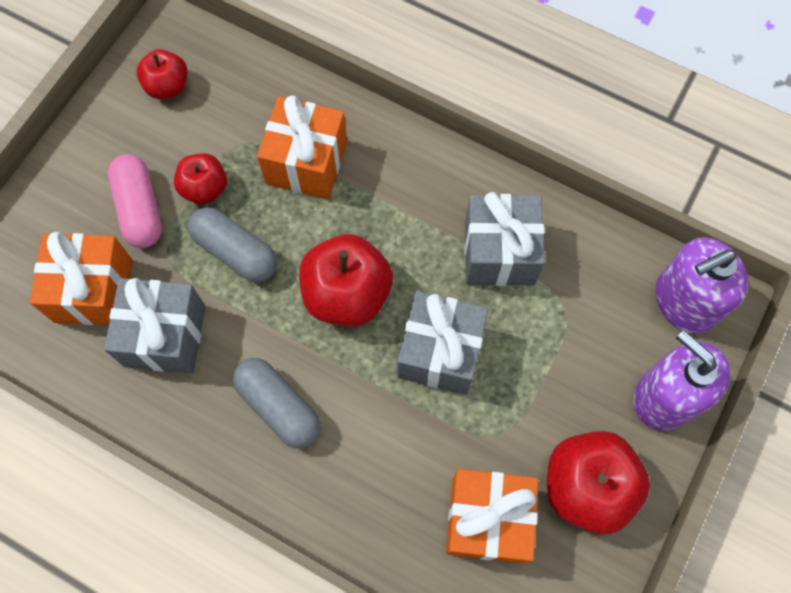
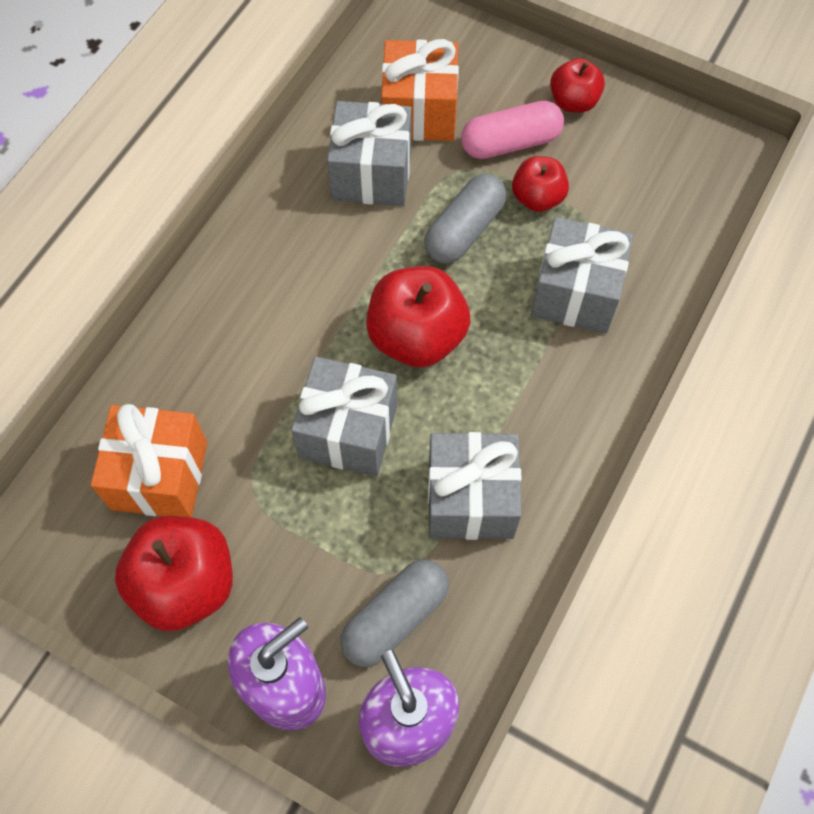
camera: 90 degrees right, 5 degrees down
red apple [136,49,187,99] -> red apple moved to [550,58,605,113]
grey capsule [233,358,321,448] -> grey capsule moved to [340,559,449,667]
orange gift [257,95,347,199] -> grey gift [531,217,633,334]

